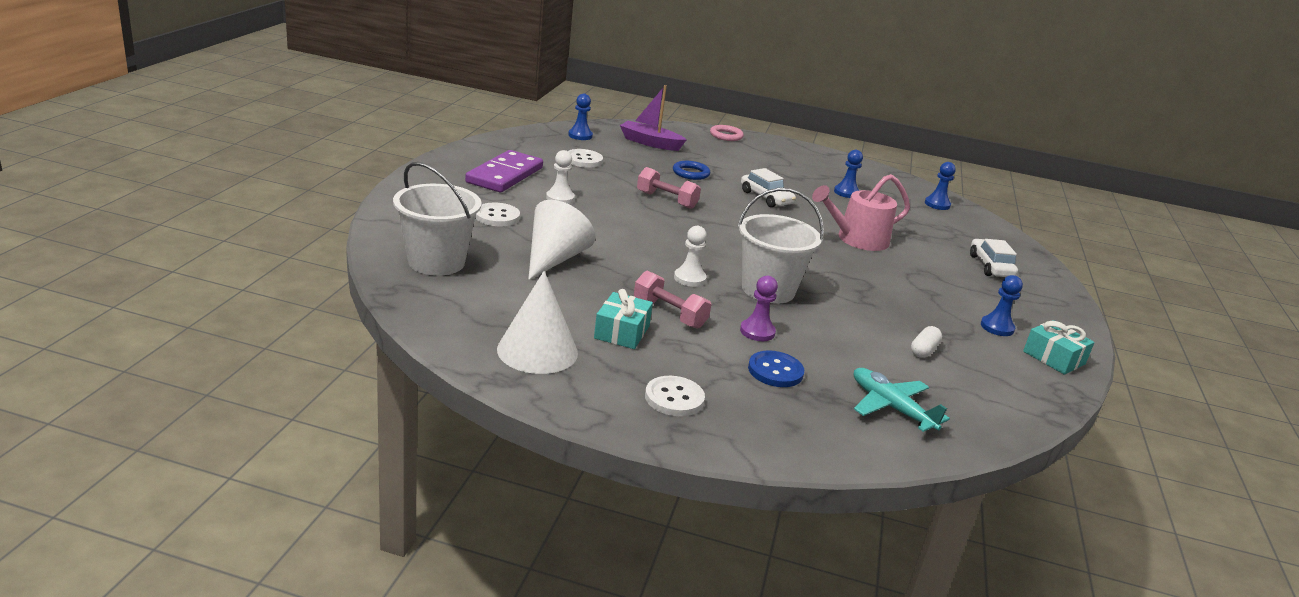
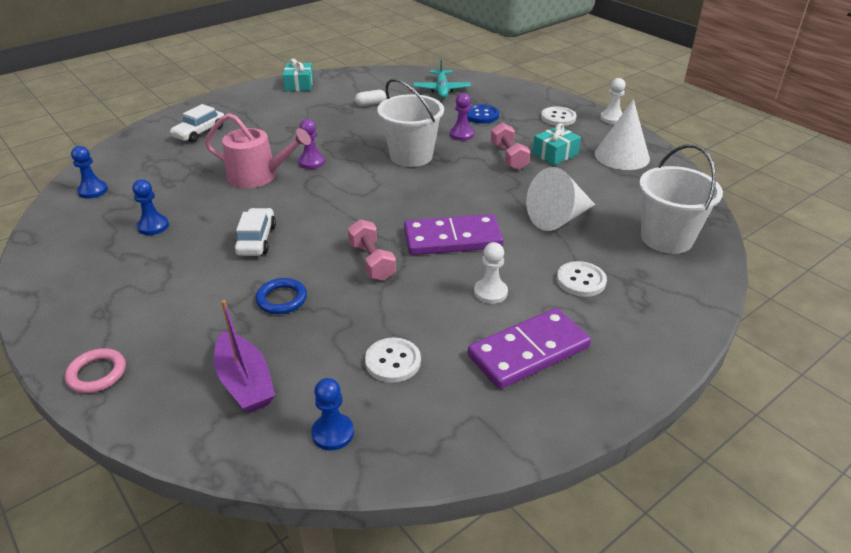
camera: 140 degrees left, 10 degrees up
white pawn [674,226,707,287] -> white pawn moved to [600,78,626,124]
blue pawn [981,275,1023,336] -> none
none -> purple pawn [298,119,325,169]
none -> purple domino [404,214,504,255]

